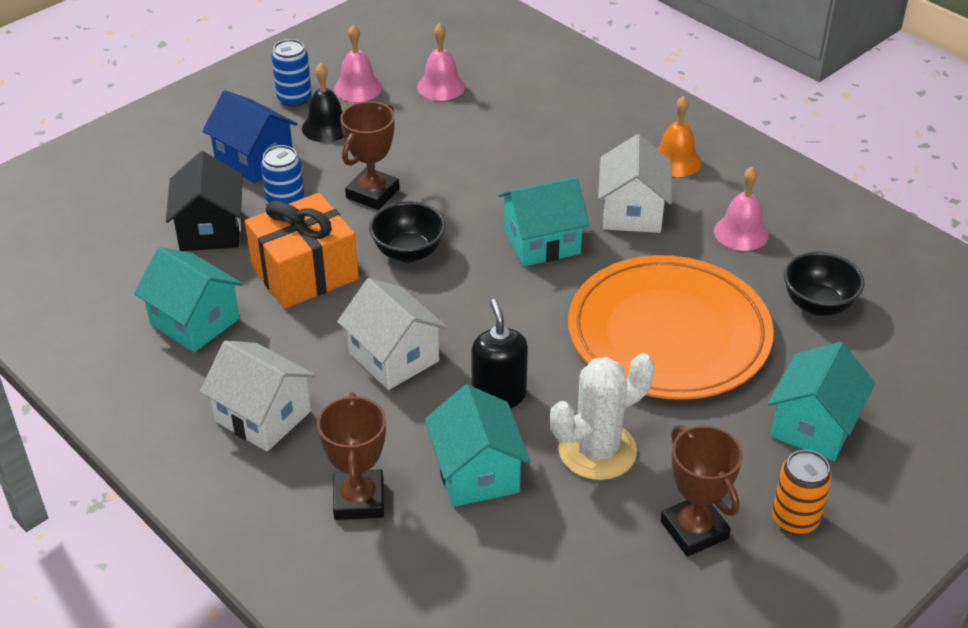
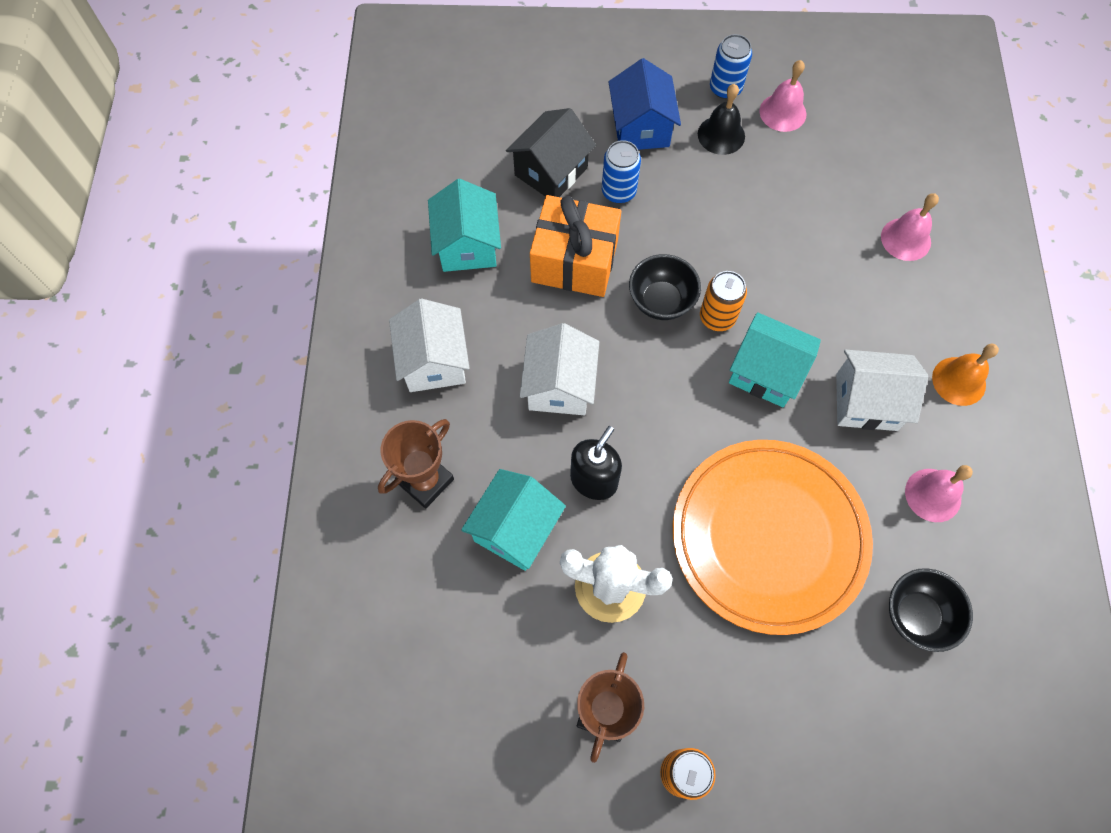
camera: 45 degrees right, 25 degrees up
brown trophy [340,101,399,210] -> none
pink bell [417,23,465,101] -> pink bell moved to [881,193,939,261]
white house [598,134,672,233] -> white house turned 45 degrees clockwise [836,349,928,431]
turquoise house [768,342,875,461] -> none
none -> orange can [700,271,747,331]

